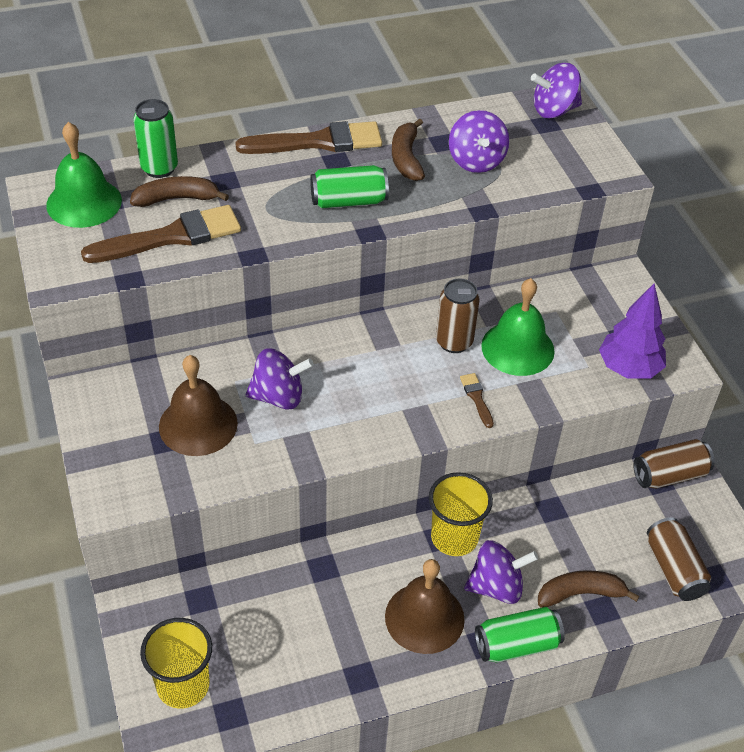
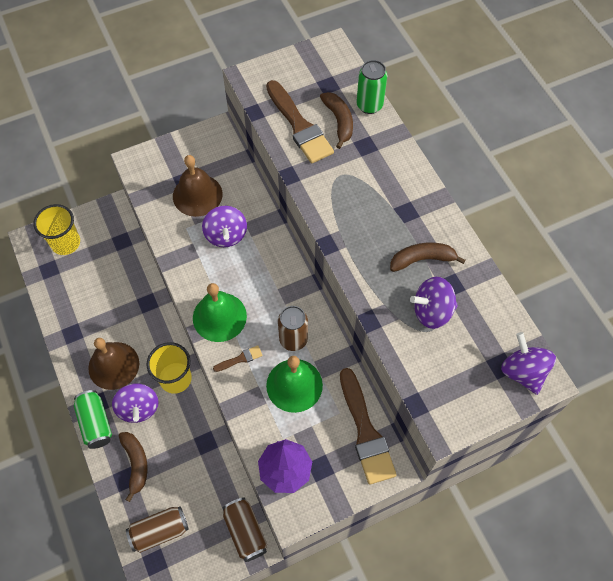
camera: 85 degrees right, 15 degrees up
green bell [46,122,122,228] -> green bell moved to [193,283,247,342]
brown brush [235,121,382,154] -> brown brush moved to [340,368,397,485]
green can [310,165,389,209] -> none

